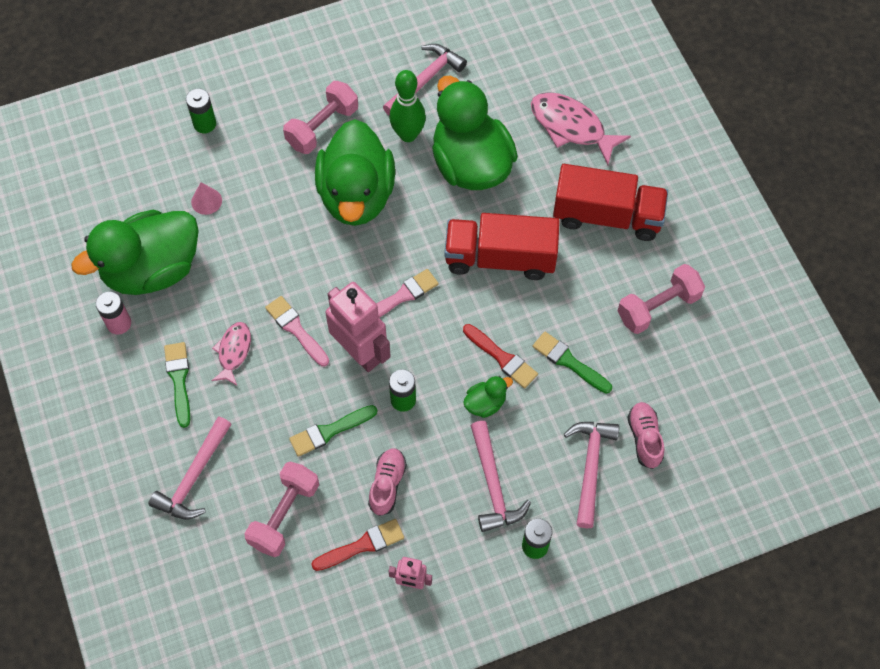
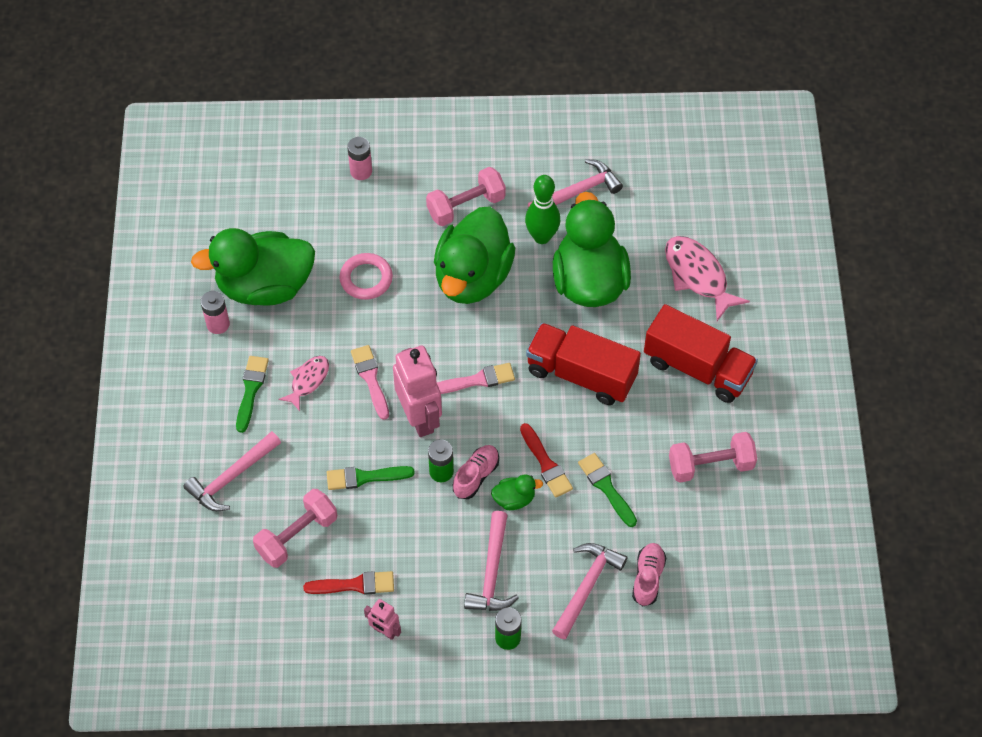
camera: 20 degrees right, 5 degrees down
green battery [186,88,216,133] -> pink battery [347,137,372,180]
pink cone [191,183,222,215] -> none
pink shoe [368,448,407,516] -> pink shoe moved to [453,445,499,499]
none -> pink ring [340,253,393,300]

